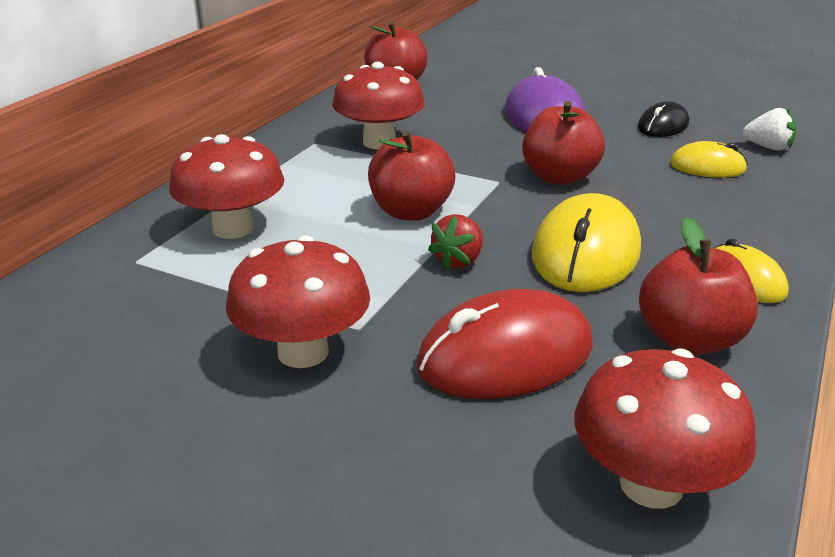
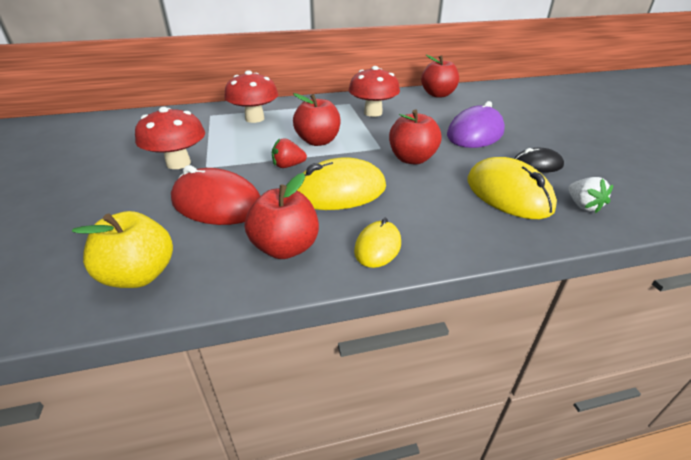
camera: 50 degrees right, 5 degrees up
red mushroom [575,348,756,509] -> yellow apple [72,211,173,288]
yellow mouse [670,141,748,178] -> yellow mouse [467,157,557,219], size x1.76

